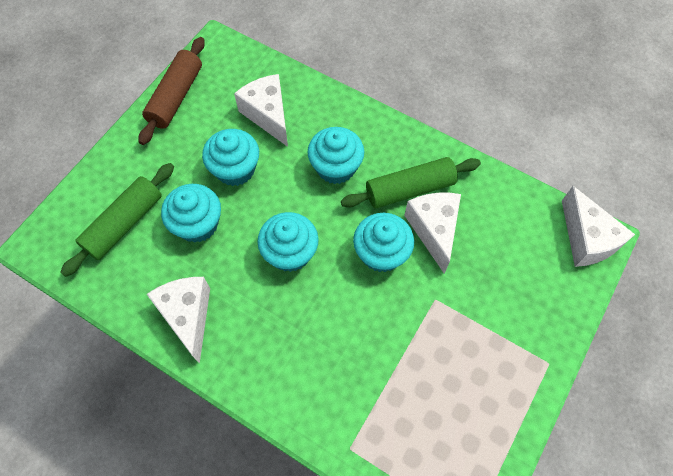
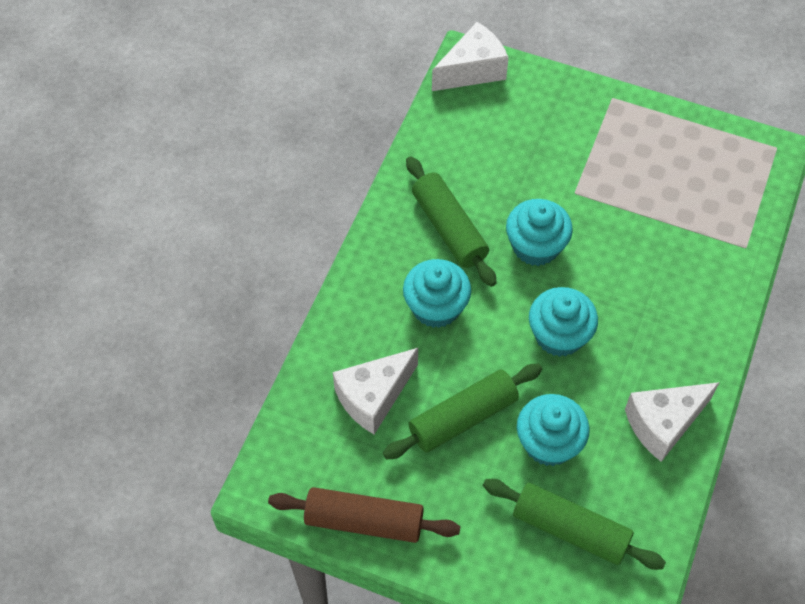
camera: 100 degrees left, 5 degrees down
turquoise cupcake [202,129,259,186] -> green rolling pin [383,364,542,459]
white cheese [404,193,461,274] -> none

